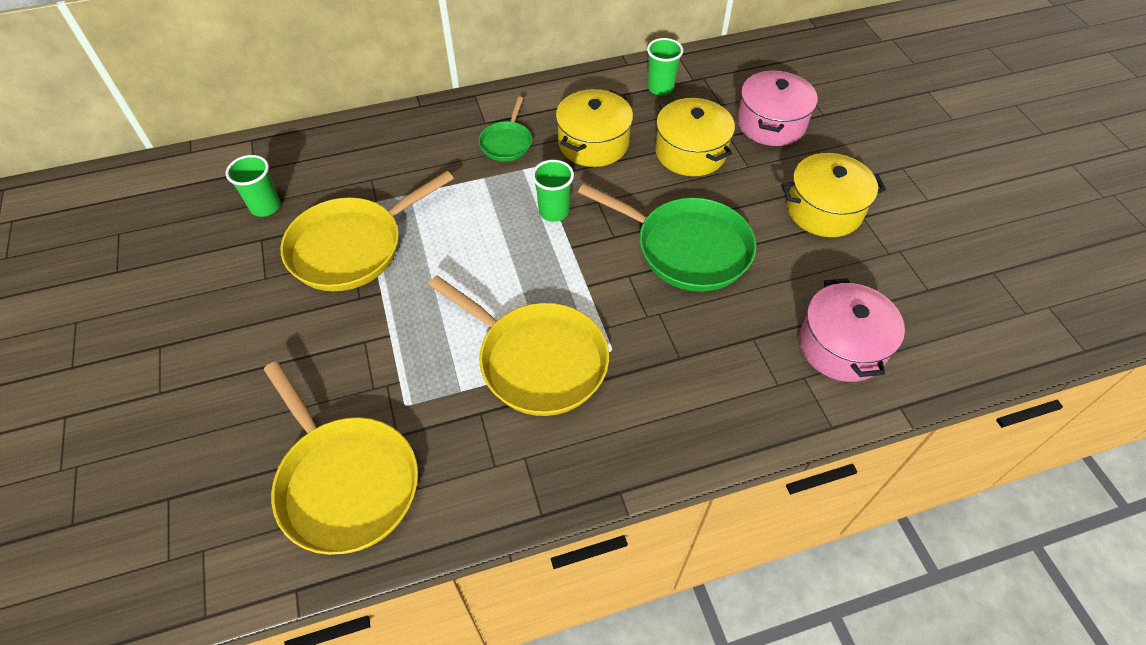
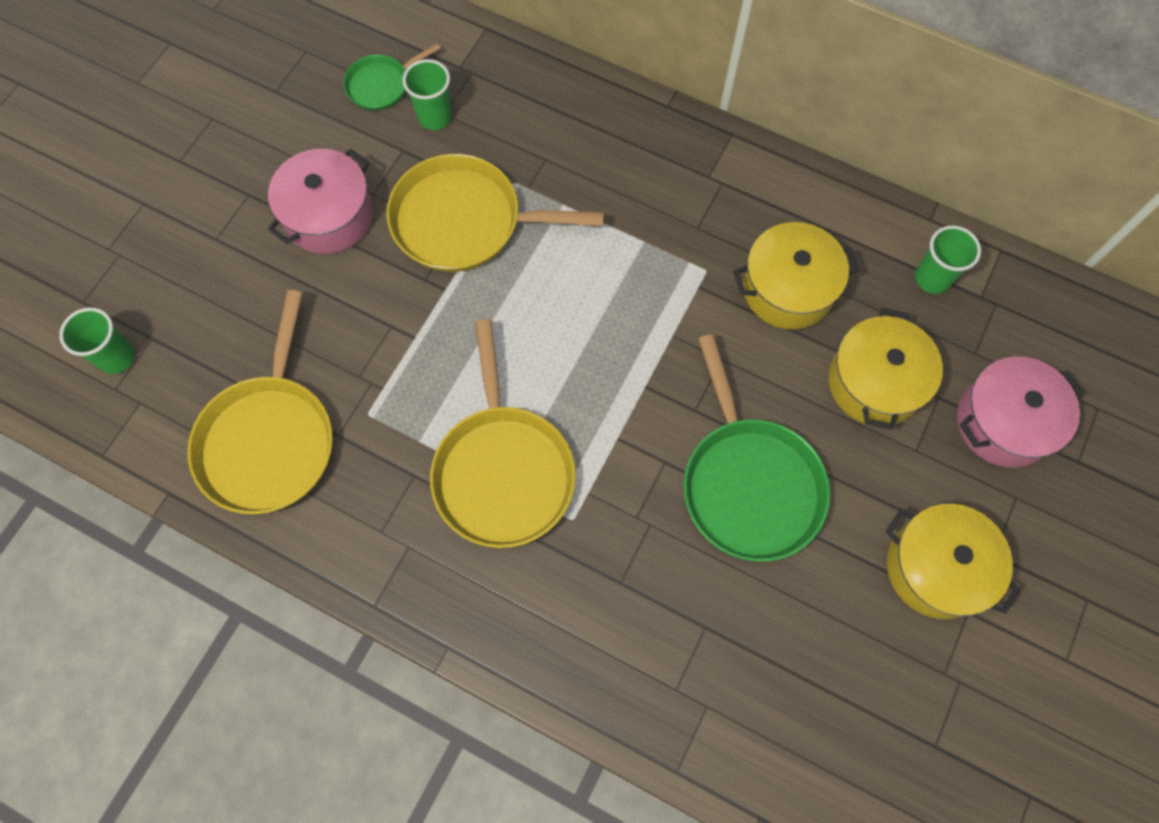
camera: 45 degrees right, 15 degrees up
green pan [479,97,532,161] -> green pan moved to [343,43,441,110]
green cup [532,160,574,222] -> green cup moved to [59,307,135,374]
pink pot [799,278,905,382] -> pink pot moved to [268,149,373,254]

